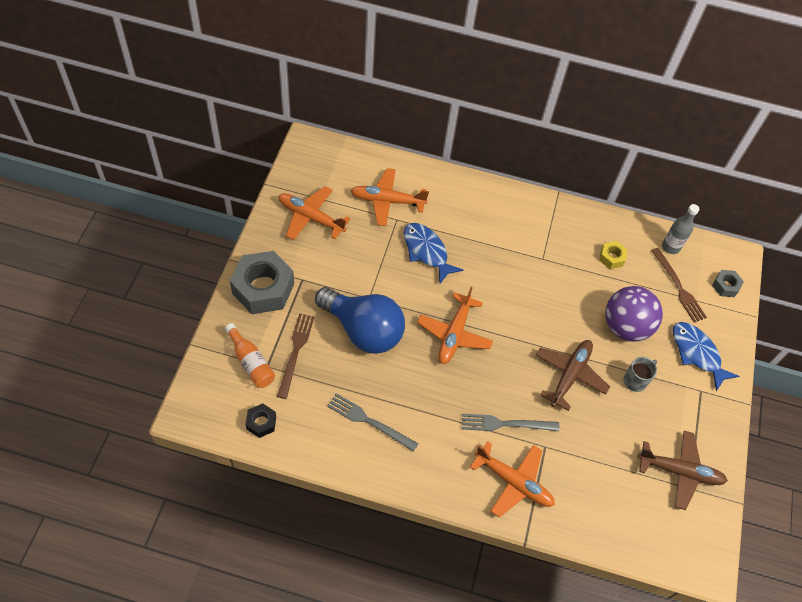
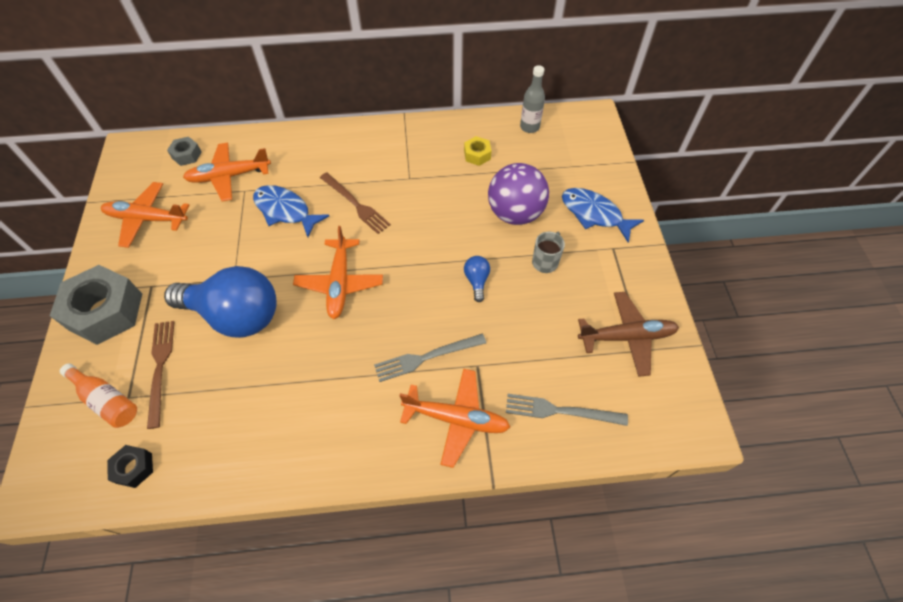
camera: 15 degrees left, 0 degrees up
grey fork [327,393,419,452] -> grey fork moved to [506,394,628,426]
brown plane [536,340,610,411] -> blue light bulb [464,256,490,303]
brown fork [651,248,707,323] -> brown fork moved to [320,172,391,234]
grey nut [712,270,744,297] -> grey nut moved to [167,137,202,166]

